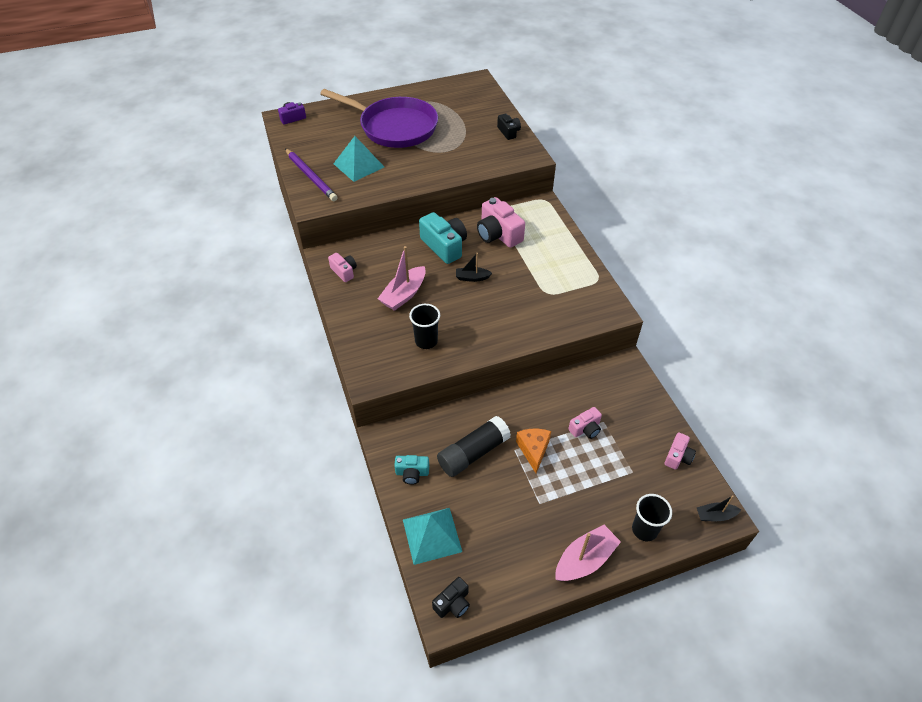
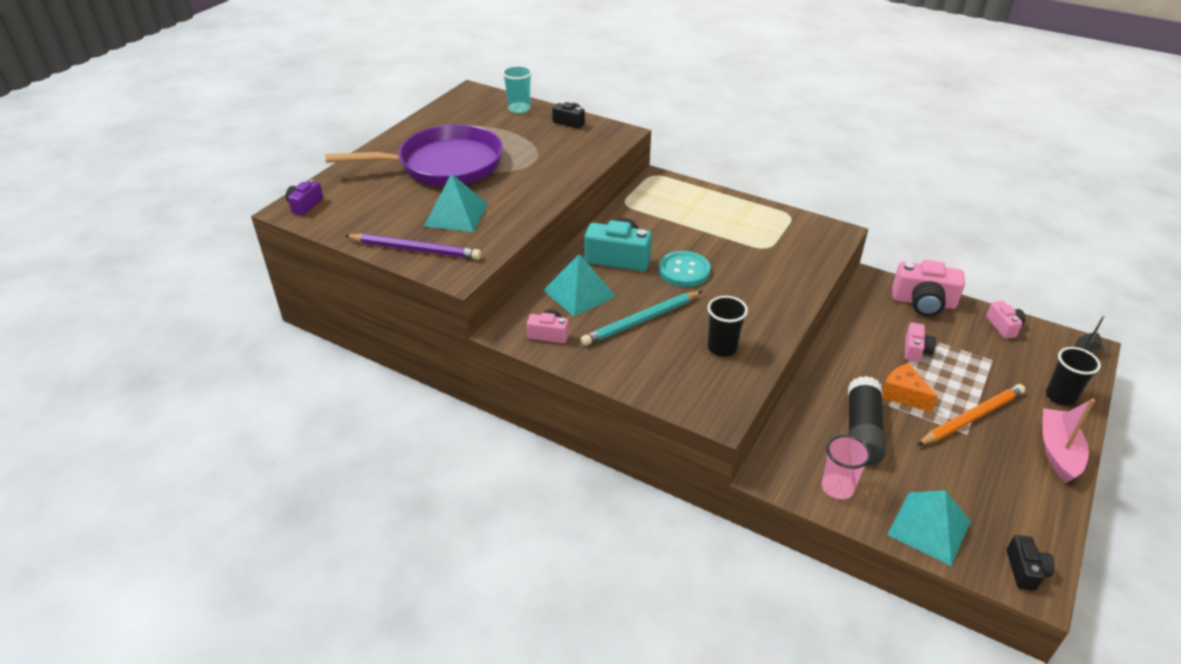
camera: 40 degrees left, 10 degrees down
pink boat [378,246,426,311] -> turquoise pencil [581,291,702,346]
turquoise camera [394,455,429,485] -> pink cup [822,435,871,499]
black boat [456,253,492,282] -> turquoise button [659,251,711,287]
pink camera [477,197,525,248] -> pink camera moved to [892,260,965,316]
none -> turquoise cup [502,65,532,113]
none -> turquoise pyramid [543,254,616,317]
none -> orange pencil [917,384,1025,445]

